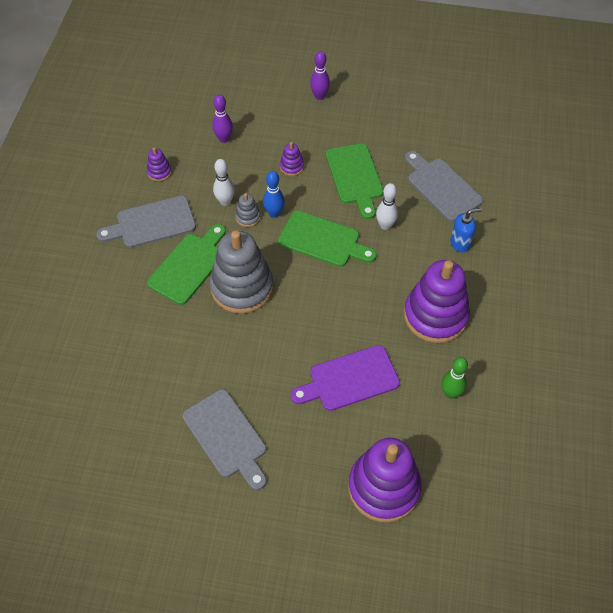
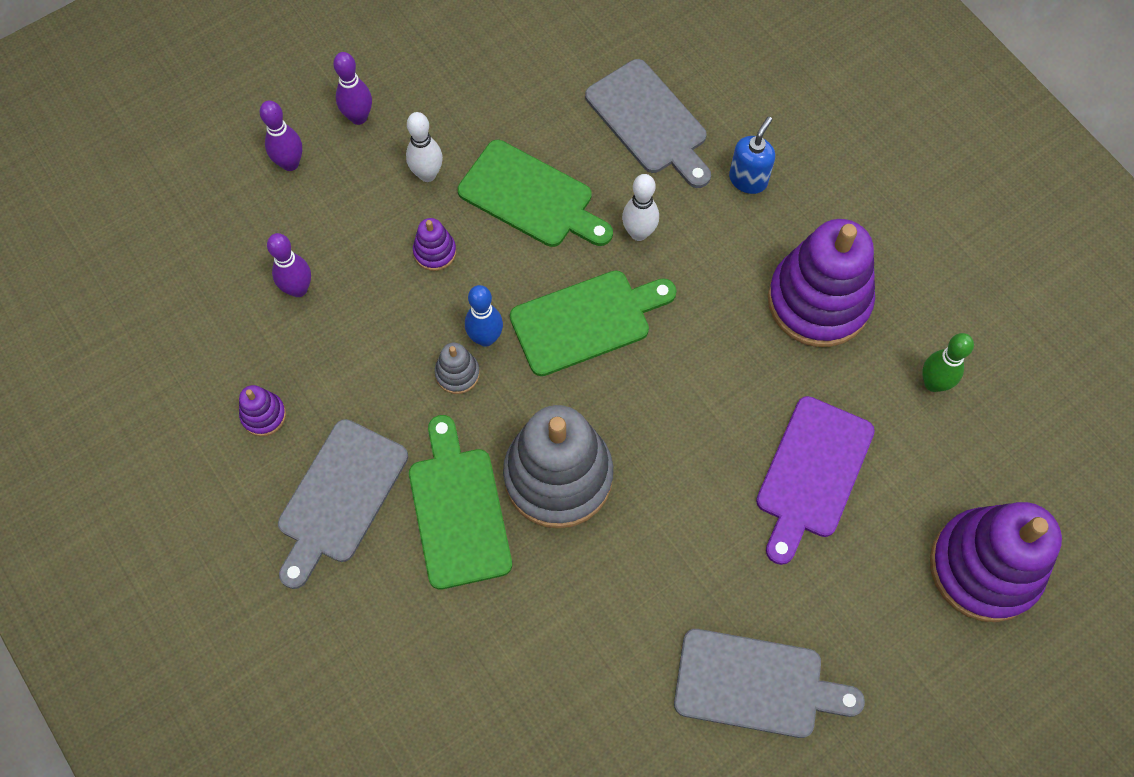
camera: 45 degrees left, 10 degrees up
white bowling pin [213,159,235,206] -> white bowling pin moved to [406,112,443,182]
grey cutting board [405,151,483,222] -> grey cutting board turned 135 degrees counterclockwise [585,59,711,188]
none -> purple bowling pin [260,101,302,171]

